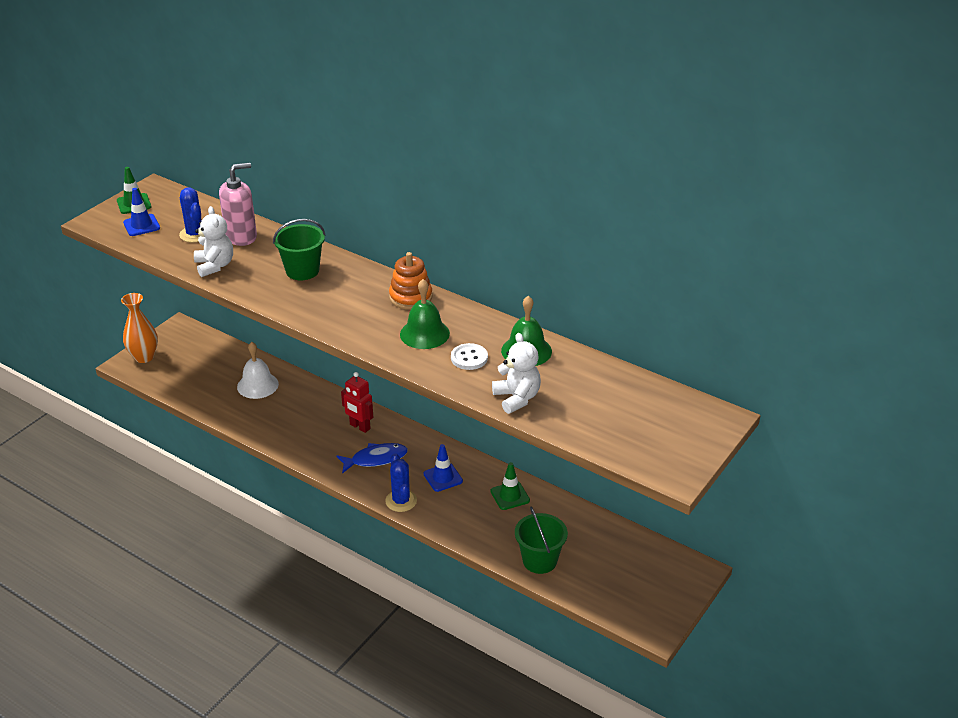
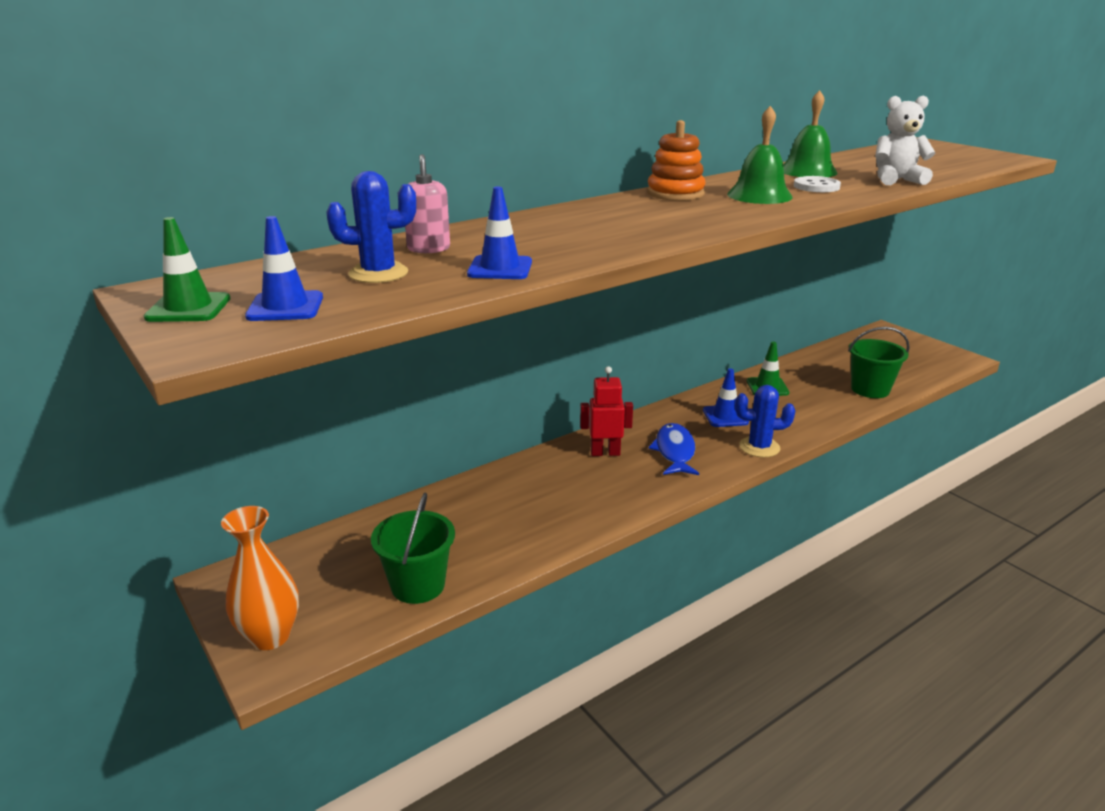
camera: 70 degrees left, 10 degrees down
white teddy bear [194,206,233,277] -> blue traffic cone [467,187,532,279]
pink soap dispenser [219,163,257,246] -> pink soap dispenser [405,154,450,253], size x0.64
white bell [237,342,279,399] -> none
green bucket [273,219,326,280] -> green bucket moved to [371,493,455,604]
red robot [341,372,373,433] -> red robot turned 150 degrees counterclockwise [580,366,633,456]

